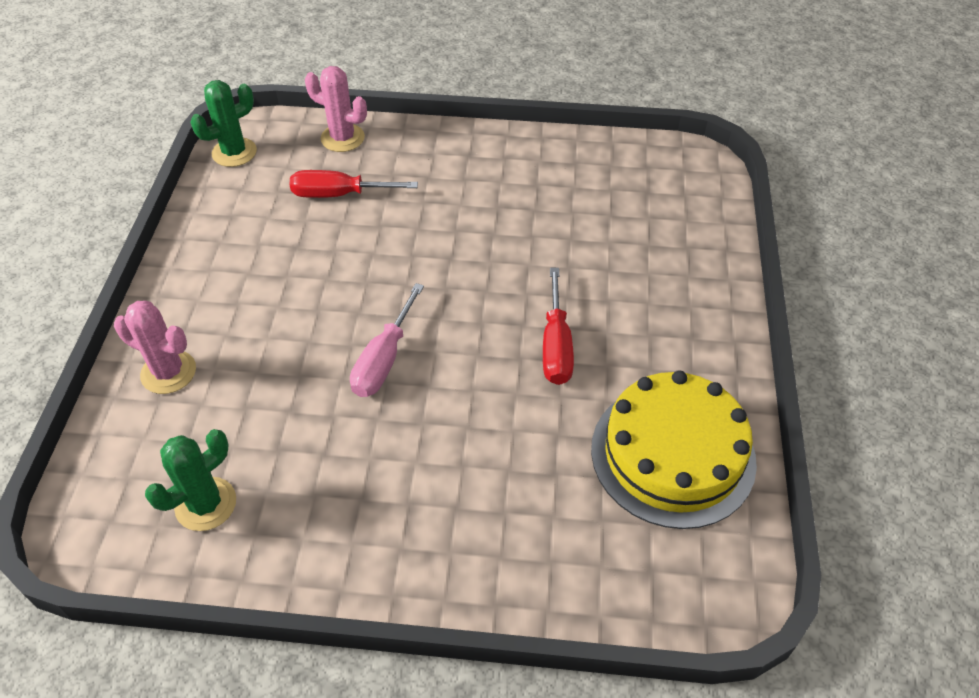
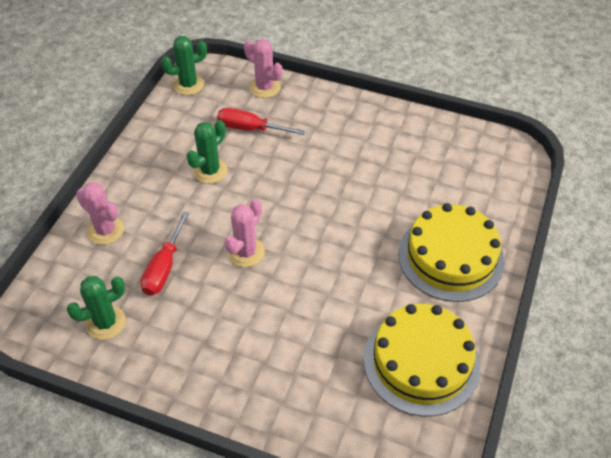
camera: 15 degrees right, 0 degrees up
pink screwdriver [350,283,424,397] -> pink cactus [224,199,265,267]
red screwdriver [543,268,574,385] -> red screwdriver moved to [141,211,189,295]
none -> green cactus [186,120,228,184]
none -> yellow cake [398,203,504,302]

